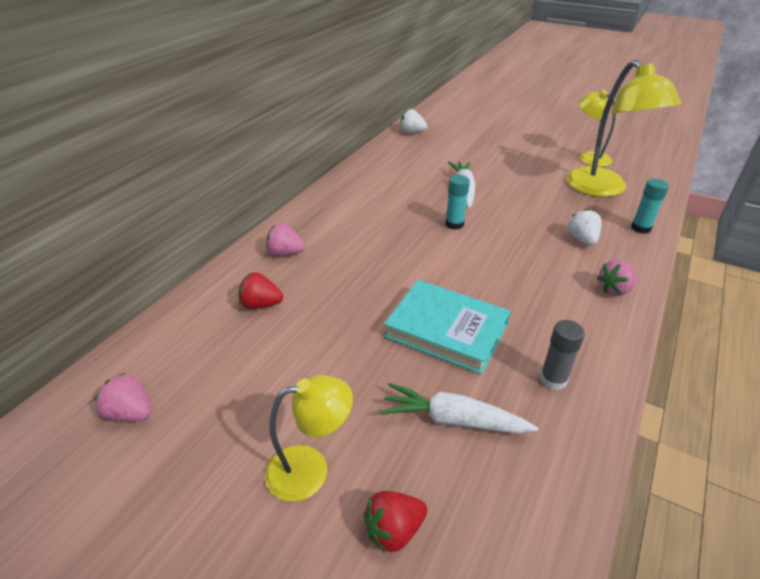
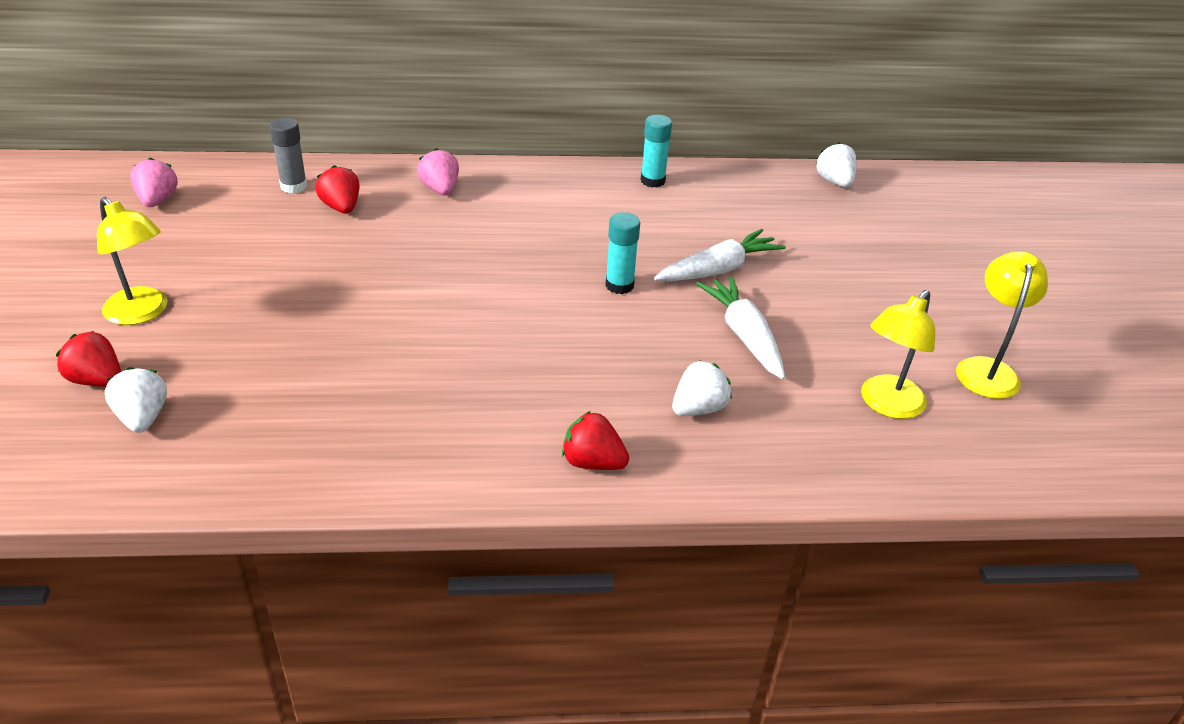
camera: 55 degrees right, 0 degrees up
white carrot [381,383,538,434] -> white carrot moved to [696,276,785,379]
turquoise book [384,280,511,375] -> none
grey glue stick [540,320,585,390] -> grey glue stick moved to [270,118,307,193]
yellow lamp [566,60,681,197] -> yellow lamp [861,290,935,419], size x0.59
pink strawberry [597,260,637,296] -> red strawberry [562,411,629,470]
turquoise glue stick [631,178,669,234] -> turquoise glue stick moved to [641,115,672,188]
none -> white strawberry [105,367,167,433]

